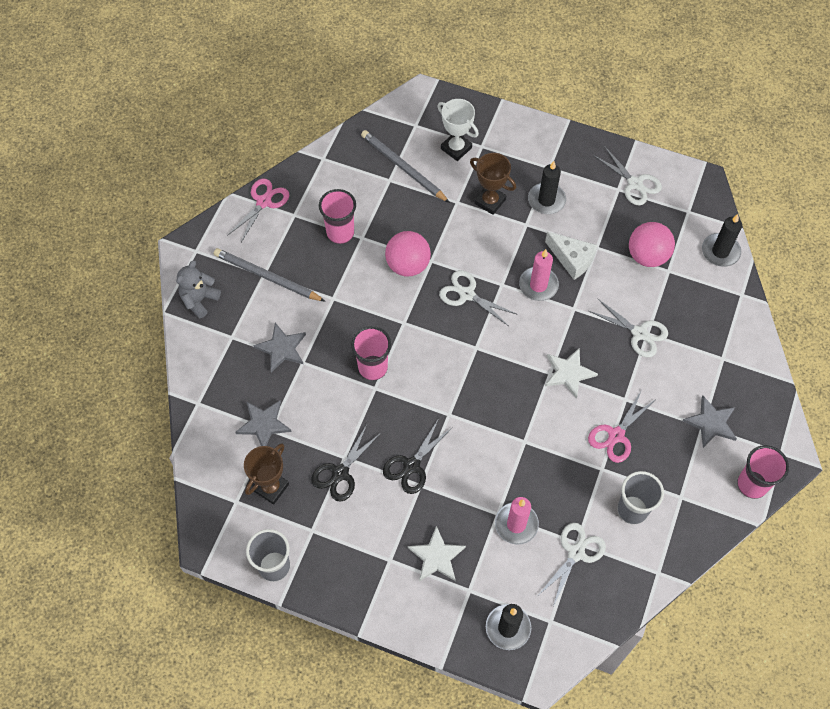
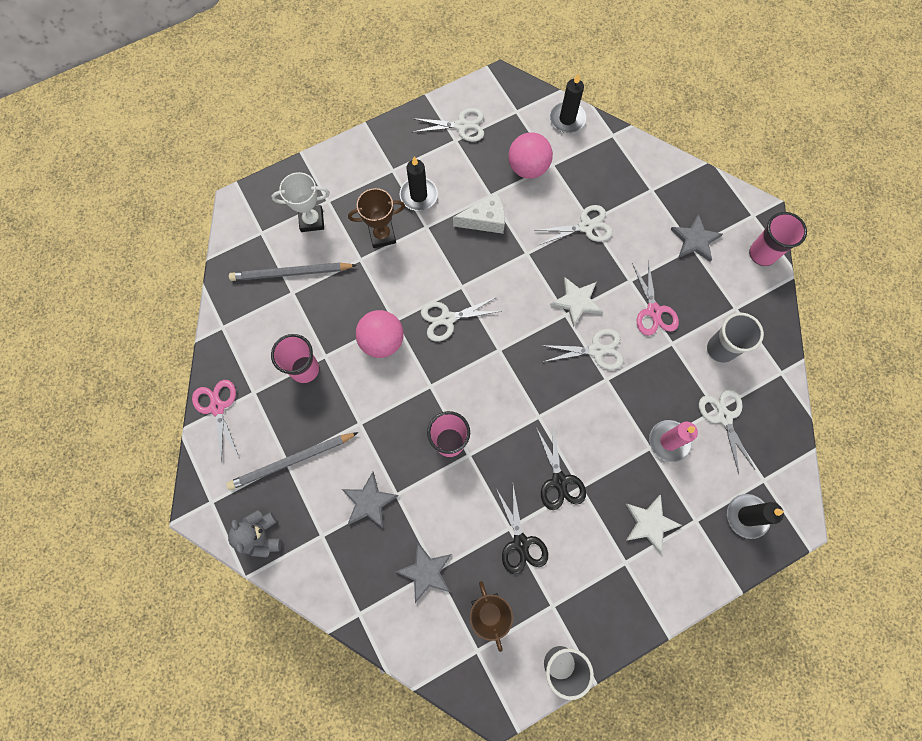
camera: 50 degrees left, 10 degrees up
pink candle [519,249,559,301] -> none
none -> white scissors [541,329,623,370]

